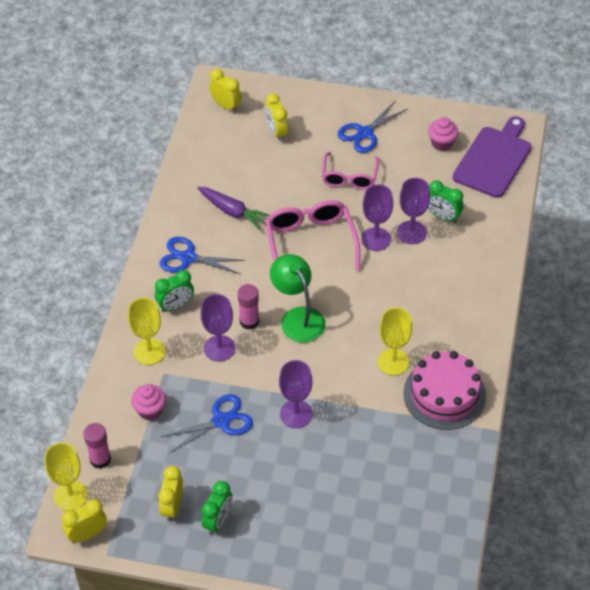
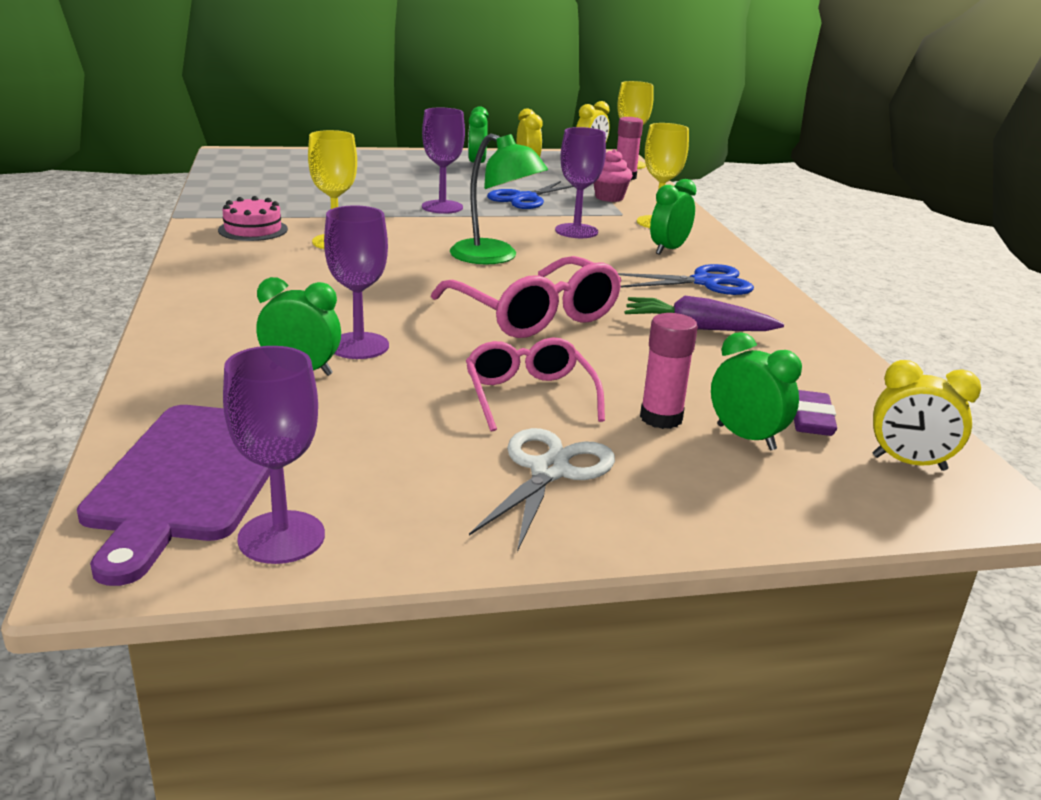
camera: 155 degrees right, 25 degrees down
pink glue stick [238,284,259,330] -> pink glue stick moved to [640,313,698,429]
yellow clock [265,93,288,142] -> green clock [711,332,802,451]
blue scissors [338,101,407,153] -> white scissors [469,428,615,552]
purple goblet [361,184,393,251] -> purple goblet moved to [223,346,325,564]
pink cake [403,351,486,430] -> pink cake [218,196,288,241], size x0.58
pink cupcake [428,117,459,151] -> none
none -> purple eraser [794,390,837,436]

